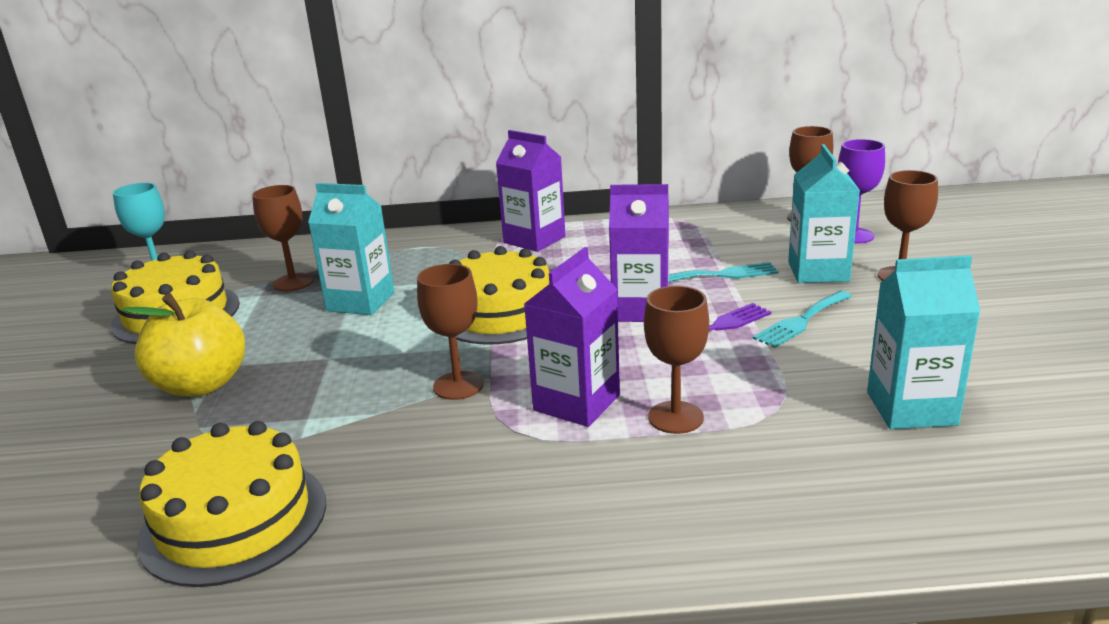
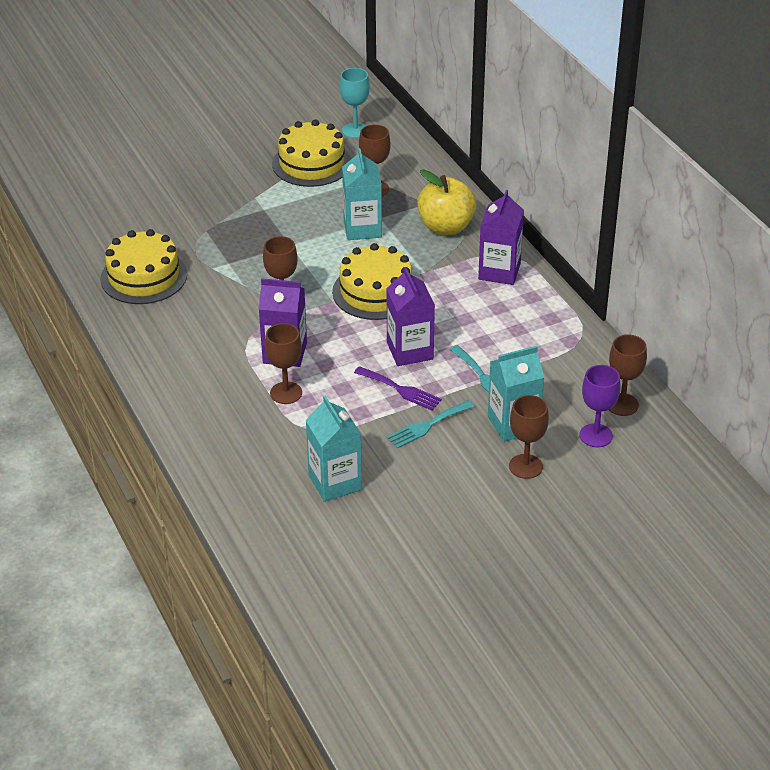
camera: 65 degrees right, 15 degrees up
yellow apple [122,293,245,397] -> yellow apple moved to [417,169,477,235]
turquoise fork [753,291,852,348] -> turquoise fork turned 60 degrees counterclockwise [387,400,474,448]

